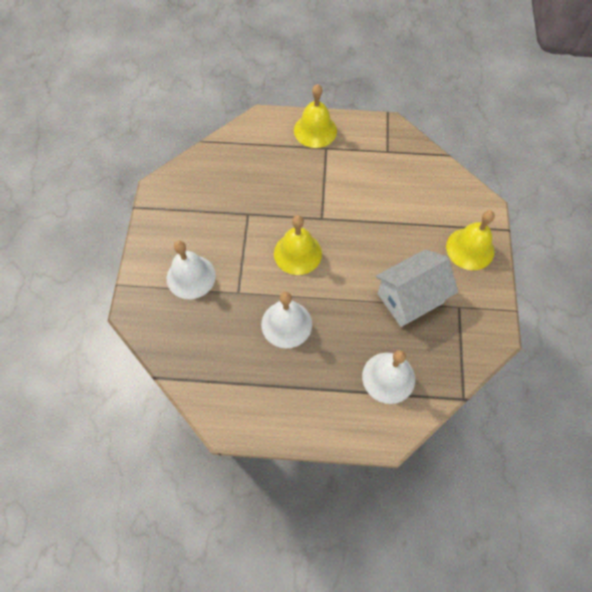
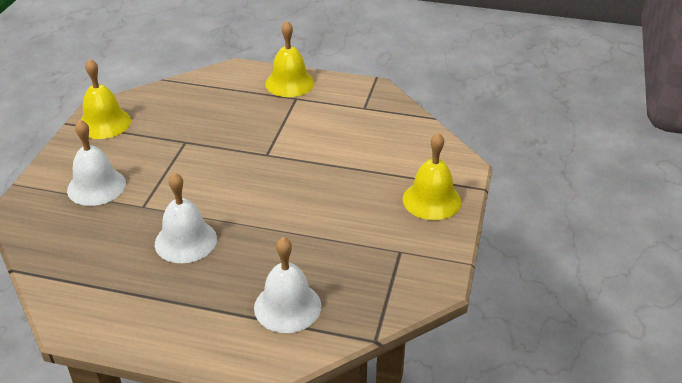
camera: 10 degrees right, 25 degrees down
yellow bell [274,215,322,275] -> yellow bell moved to [81,59,131,139]
white house [376,249,458,327] -> none

